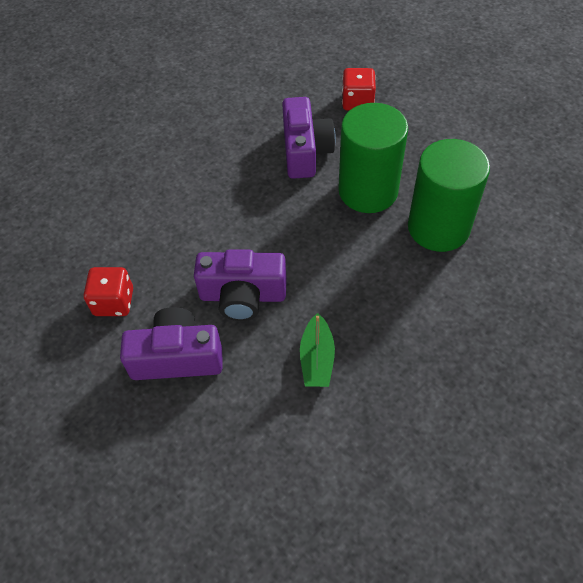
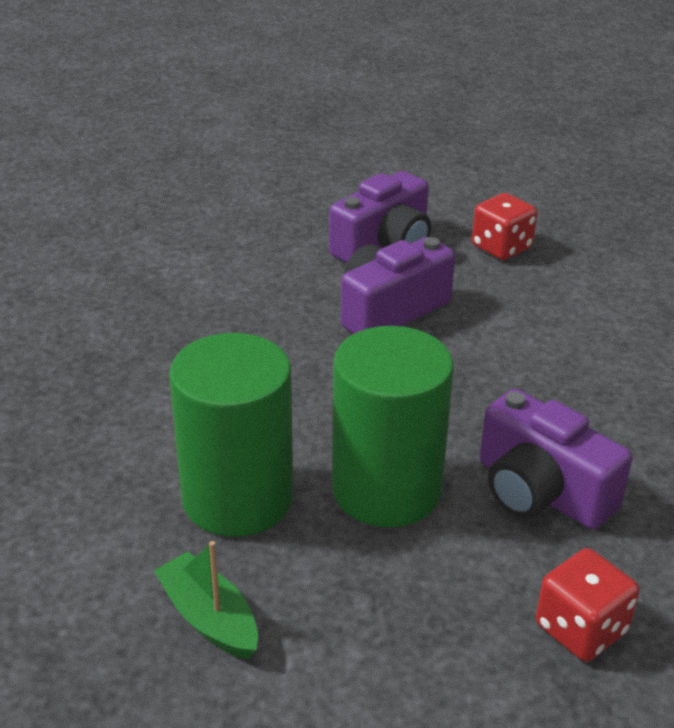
camera: 135 degrees right, 20 degrees down
green boat [300,313,335,387] -> green boat moved to [154,541,258,659]

